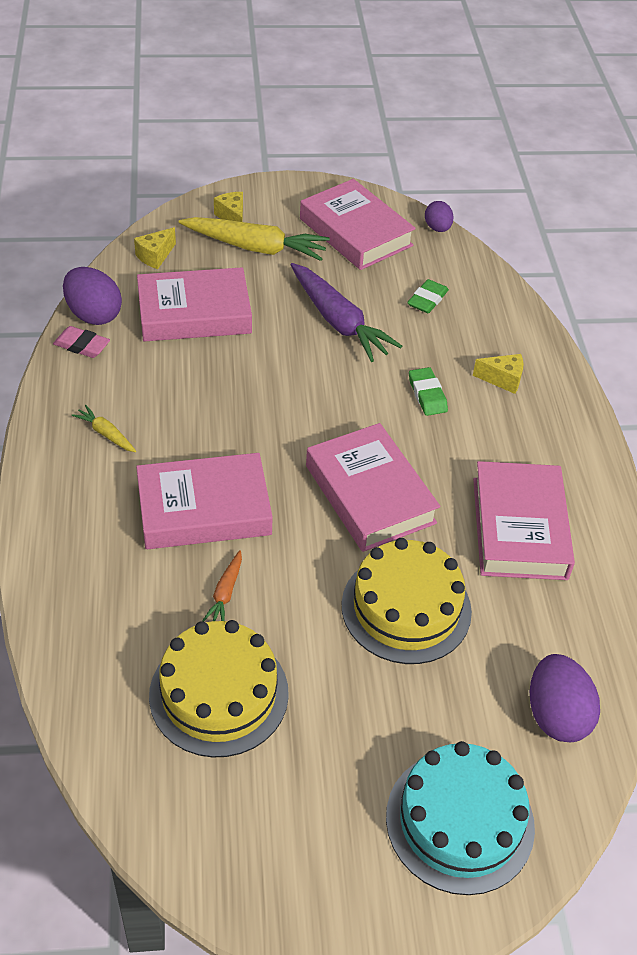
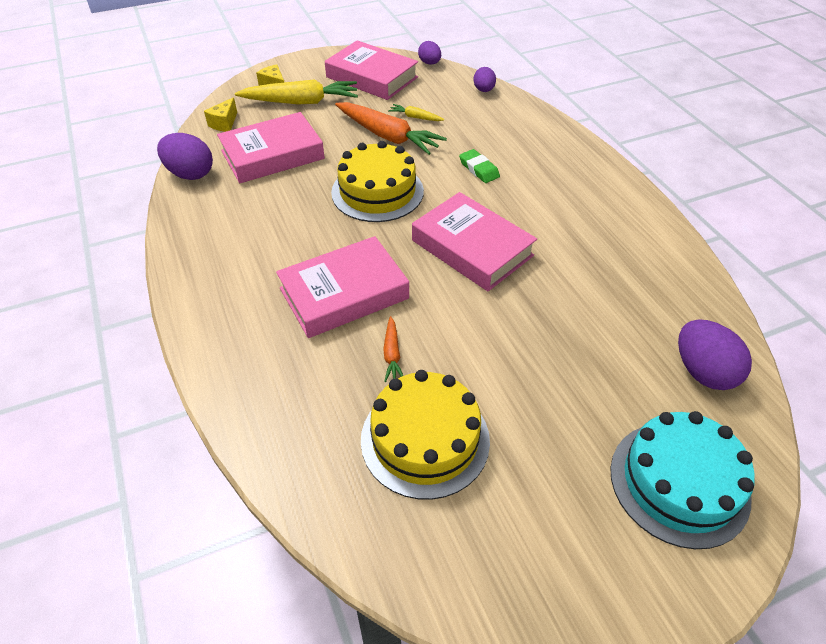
camera: 15 degrees left, 0 degrees up
pink eraser [53,326,110,358] -> none
yellow carrot [72,405,136,452] -> yellow carrot moved to [388,104,444,121]
purple carrot [290,263,402,362] -> orange carrot [335,102,447,155]
yellow cake [342,538,472,664] -> yellow cake moved to [331,141,424,222]
green eraser [407,279,449,313] -> none
yellow cheese [473,354,523,394] -> none
pink book [473,461,575,580] -> none
none -> purple egg [473,67,496,92]

